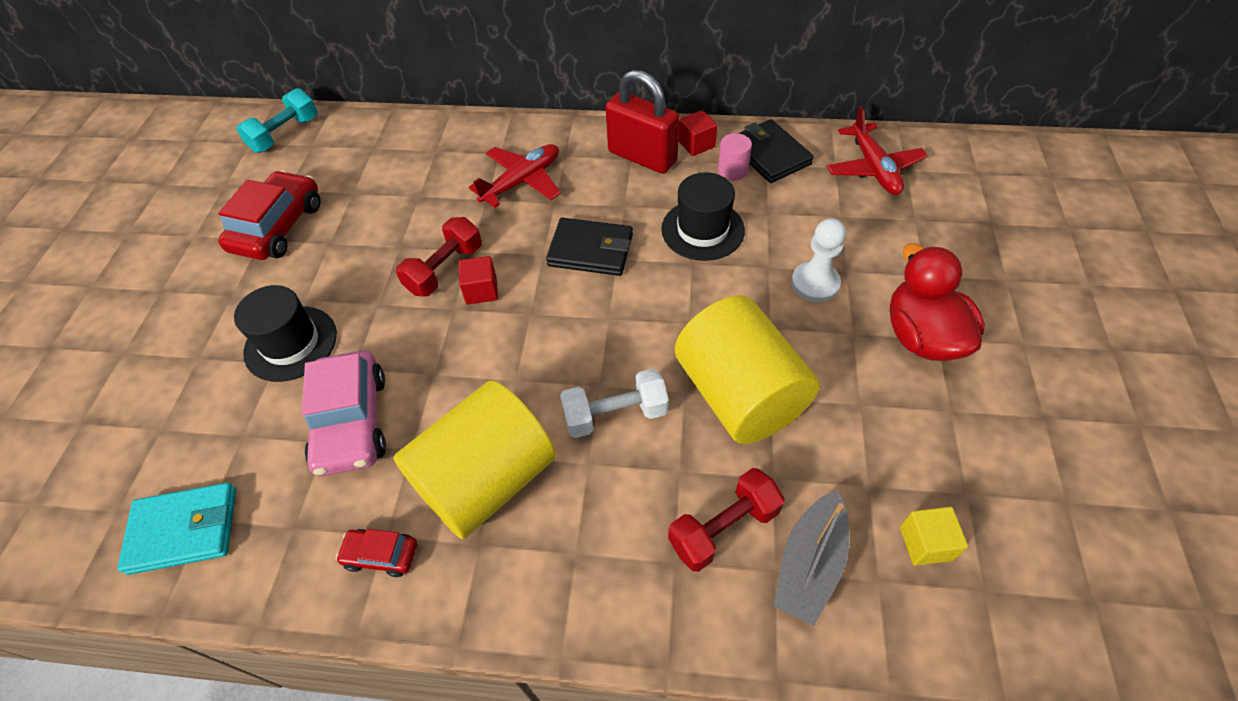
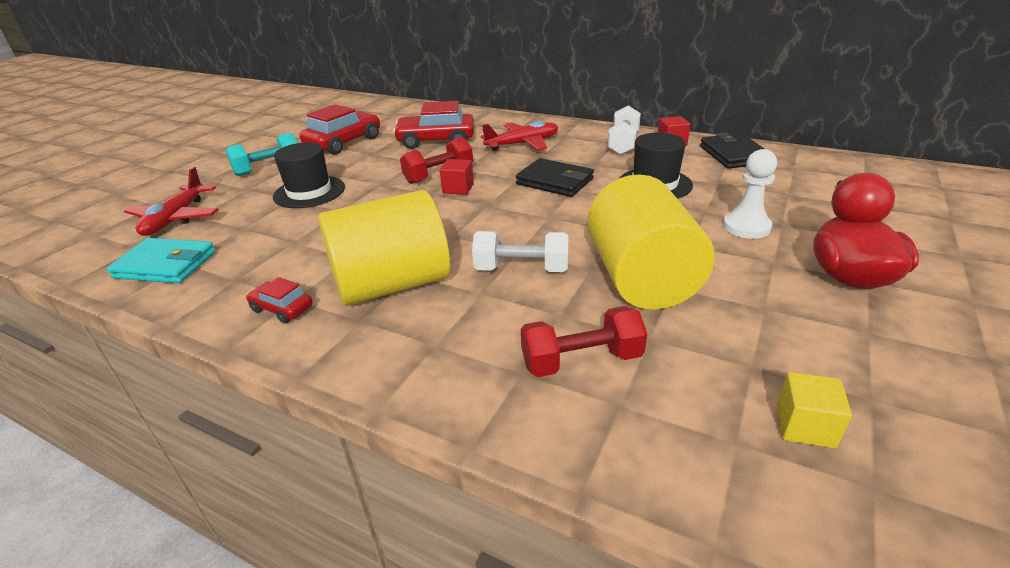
camera: 20 degrees right, 20 degrees down
turquoise dumbbell [236,88,318,153] -> turquoise dumbbell moved to [226,133,297,176]
pink car [302,350,386,476] -> none
red padlock [606,70,679,174] -> white dumbbell [607,105,641,155]
pink cylinder [718,133,752,181] -> none
grey boat [774,490,849,626] -> none
red plane [827,106,928,195] -> red plane moved to [124,167,219,236]
none -> red car [393,101,474,149]

